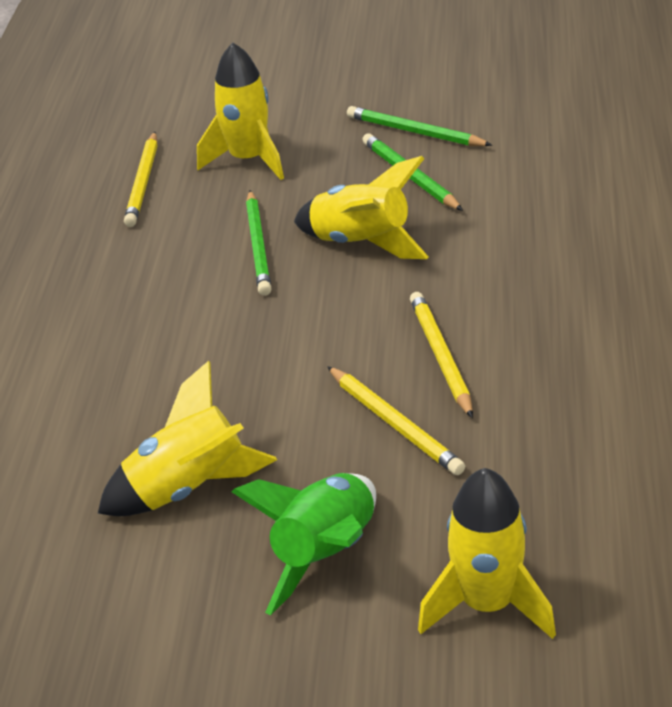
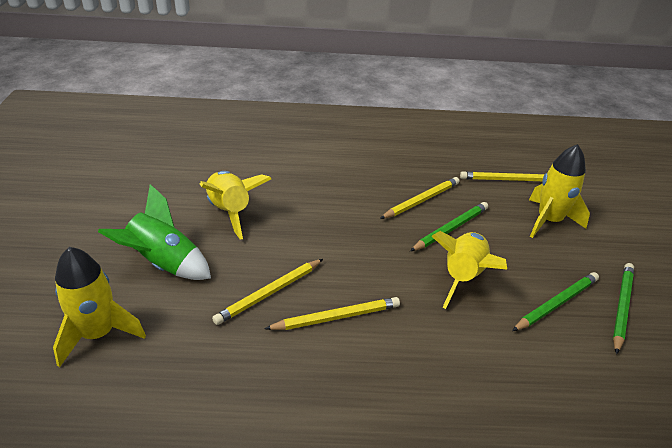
camera: 80 degrees right, 0 degrees up
green pencil [246,190,271,296] -> green pencil turned 150 degrees clockwise [410,202,488,251]
none -> yellow pencil [380,177,459,219]

